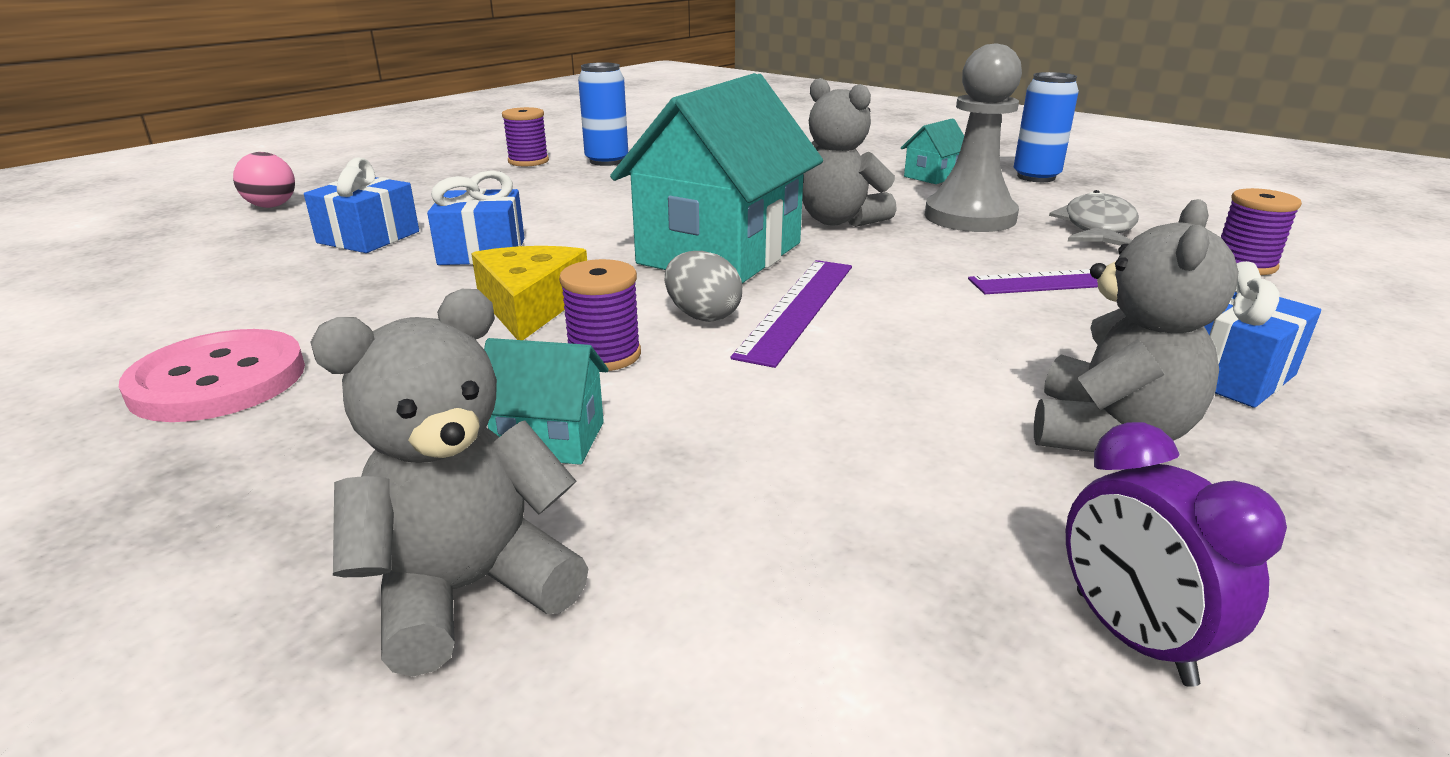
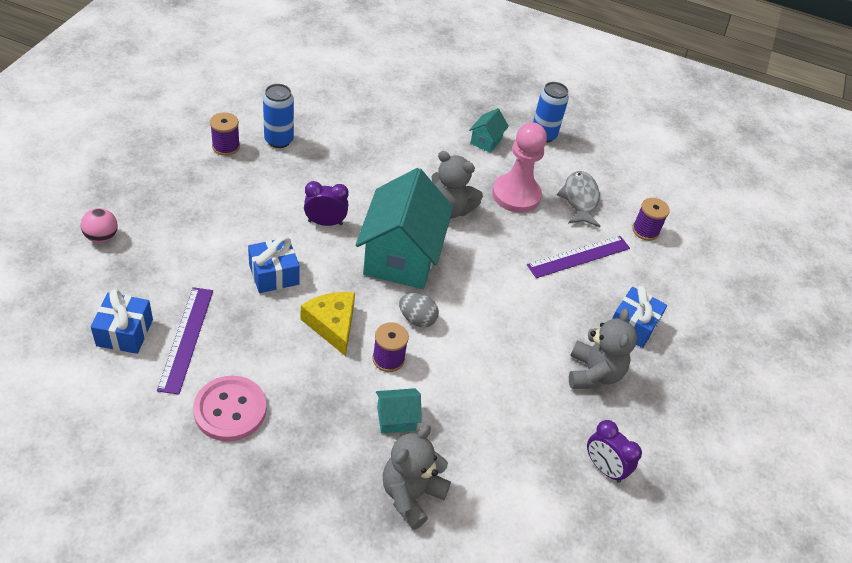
camera: 25 degrees left, 20 degrees up
blue gift [304,157,419,253] -> blue gift moved to [91,289,153,354]
purple ruler [730,260,852,368] -> purple ruler moved to [157,287,213,395]
grey pawn [925,43,1022,232] -> pink pawn [492,122,547,213]
none -> purple clock [304,181,349,226]

